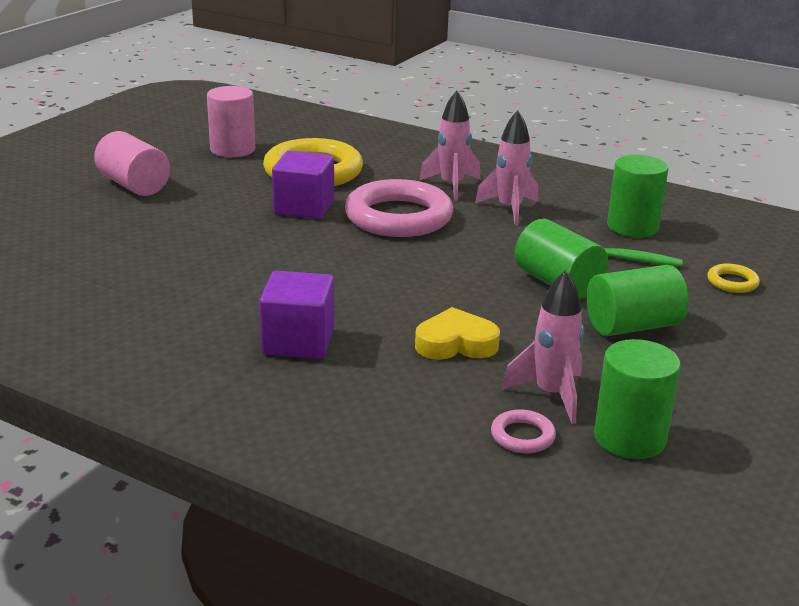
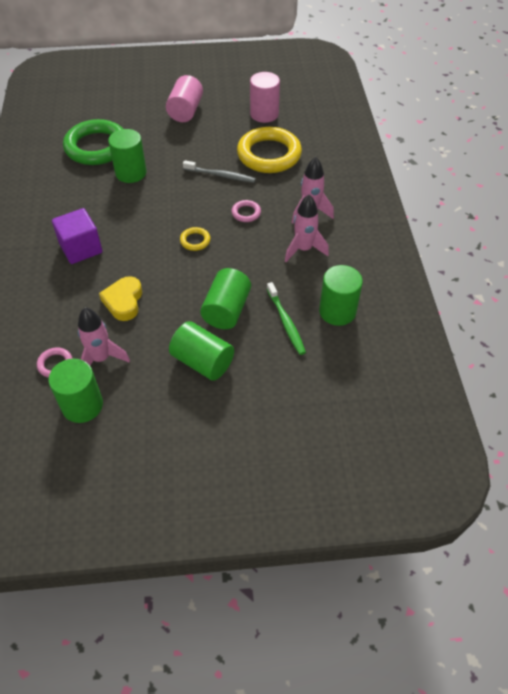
camera: 55 degrees right, 25 degrees up
purple cube [272,151,334,219] -> grey toothbrush [183,160,256,183]
pink ring [345,179,453,237] -> pink ring [232,200,261,222], size x0.42
yellow heart [415,307,500,360] -> yellow heart turned 135 degrees counterclockwise [99,276,142,321]
yellow ring [707,264,760,293] -> yellow ring moved to [180,227,211,251]
none -> green ring [63,119,123,165]
none -> green cylinder [108,129,147,183]

